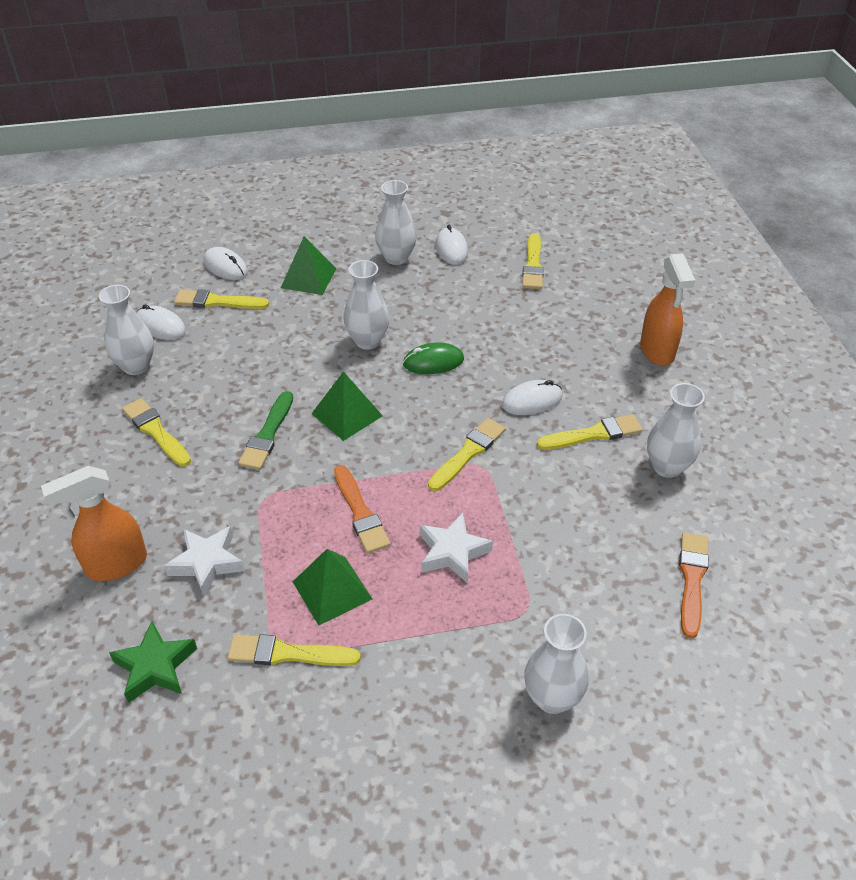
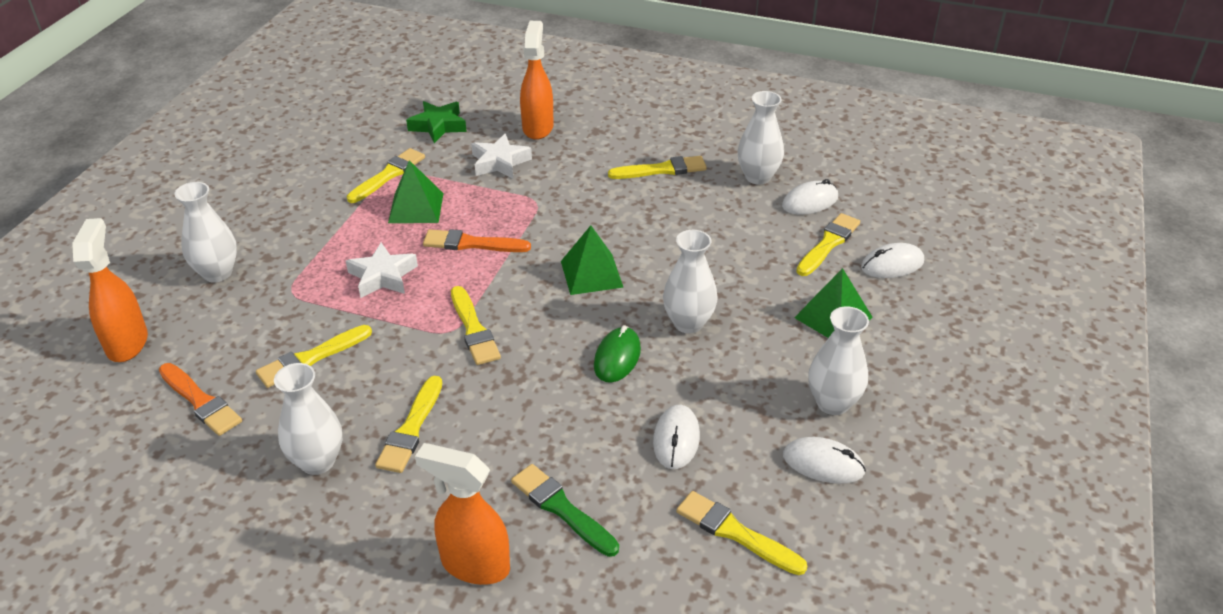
camera: 120 degrees right, 5 degrees down
green brush [238,391,293,470] -> green brush moved to [511,464,619,557]
white mouse [502,380,563,415] -> white mouse moved to [653,405,700,469]
none -> orange spray bottle [72,218,148,362]
none -> yellow brush [256,325,372,388]

